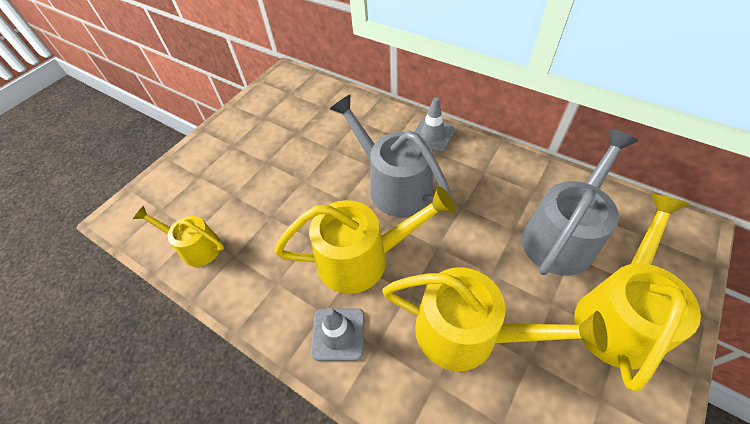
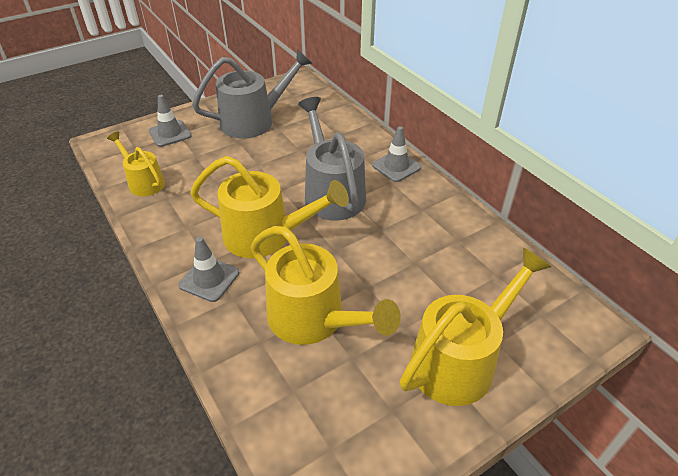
camera: 20 degrees right, 10 degrees down
grey watering can [521,129,638,276] -> grey watering can moved to [192,49,312,139]
none -> grey traffic cone [149,95,191,147]

